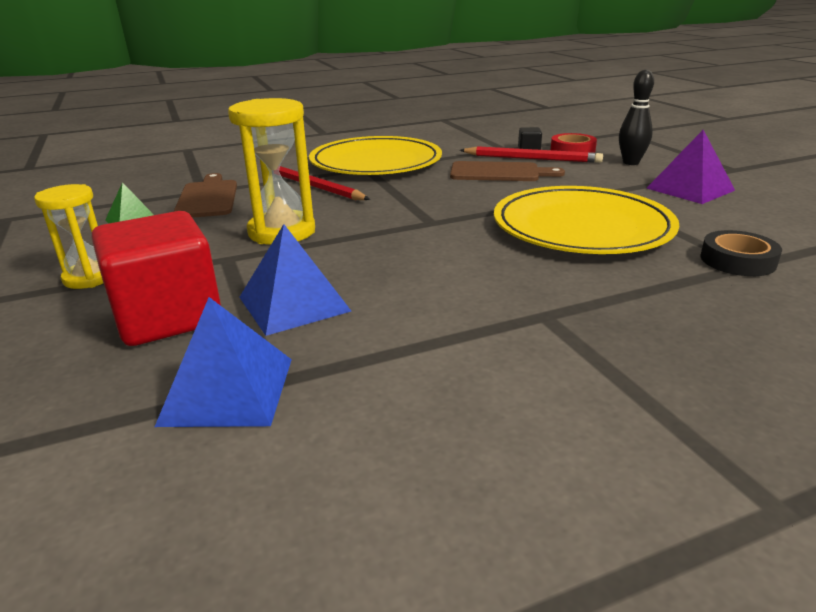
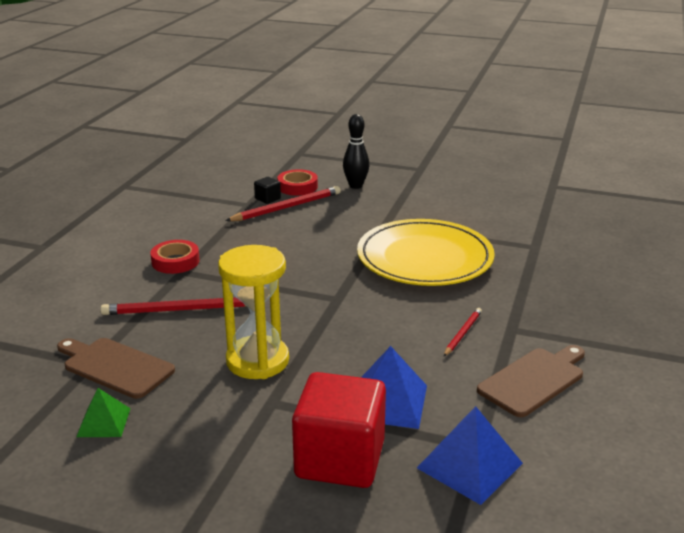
camera: 50 degrees left, 0 degrees up
yellow hourglass [34,184,103,289] -> none
yellow plate [309,136,442,175] -> red tape [150,240,200,274]
brown cutting board [450,161,565,181] -> brown cutting board moved to [477,345,585,417]
purple pyramid [647,130,735,204] -> none
black tape [700,230,782,276] -> none
none -> red pencil [444,308,482,356]

